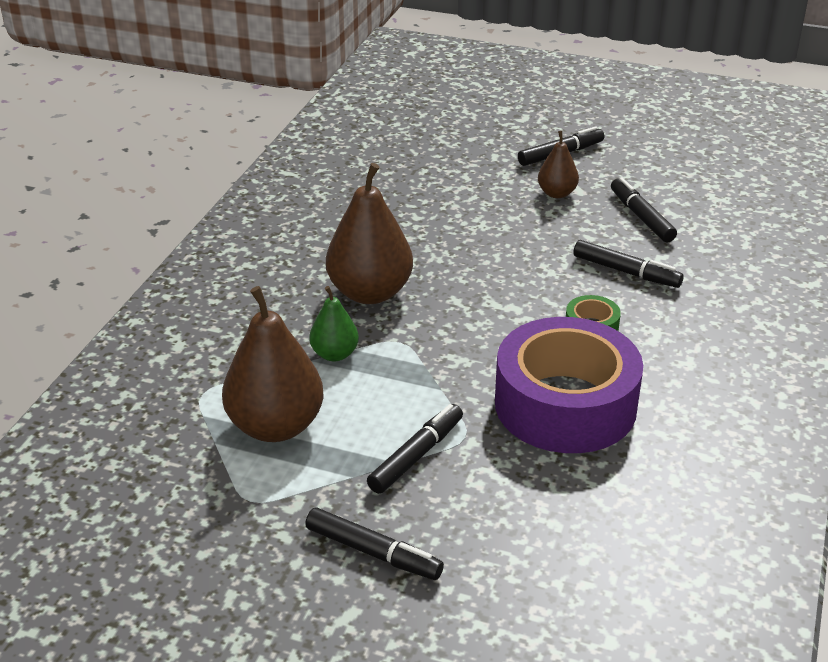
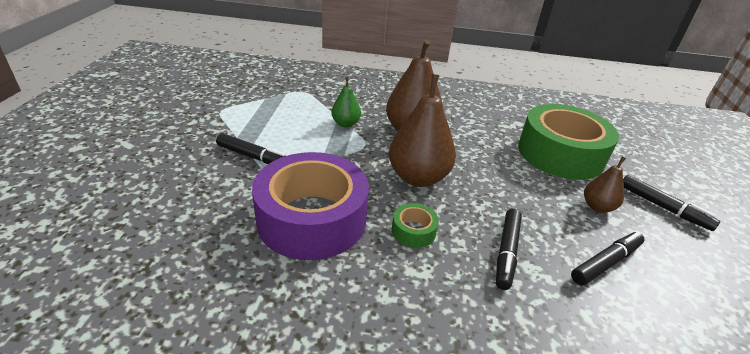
camera: 75 degrees right, 0 degrees up
brown pear [222,286,324,442] -> brown pear moved to [389,74,456,187]
black marker [305,507,444,580] -> none
none -> green tape [518,104,619,180]

